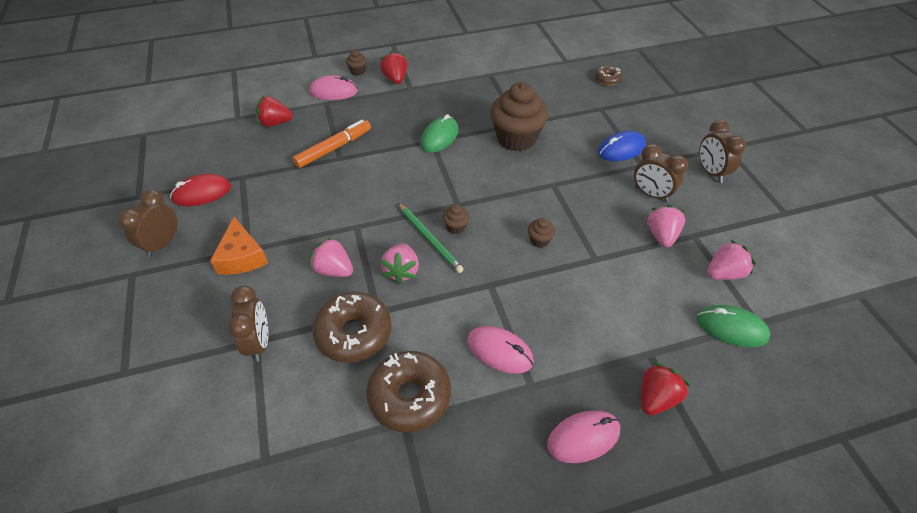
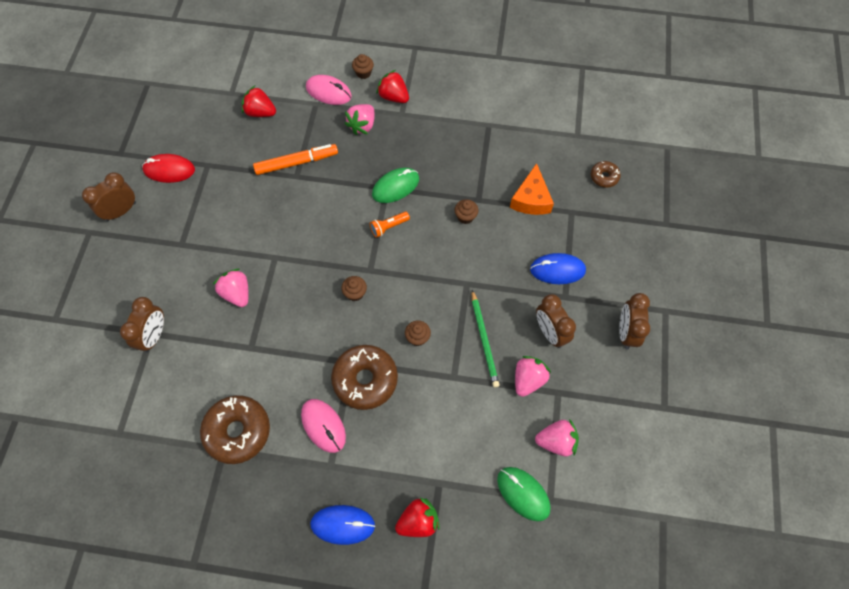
camera: 25 degrees right, 15 degrees up
orange cheese [210,217,268,275] -> orange cheese moved to [510,163,554,215]
brown donut [312,292,392,363] -> brown donut moved to [331,345,398,410]
red strawberry [380,51,407,84] -> red strawberry turned 60 degrees counterclockwise [376,70,409,103]
pink strawberry [381,243,419,284] -> pink strawberry moved to [345,104,375,135]
green pencil [398,203,463,273] -> green pencil moved to [472,290,500,388]
brown cupcake [490,82,549,151] -> brown cupcake [454,199,479,224], size x0.41
pink mouse [547,410,620,463] -> blue mouse [310,505,375,545]
none -> orange flashlight [370,211,410,238]

